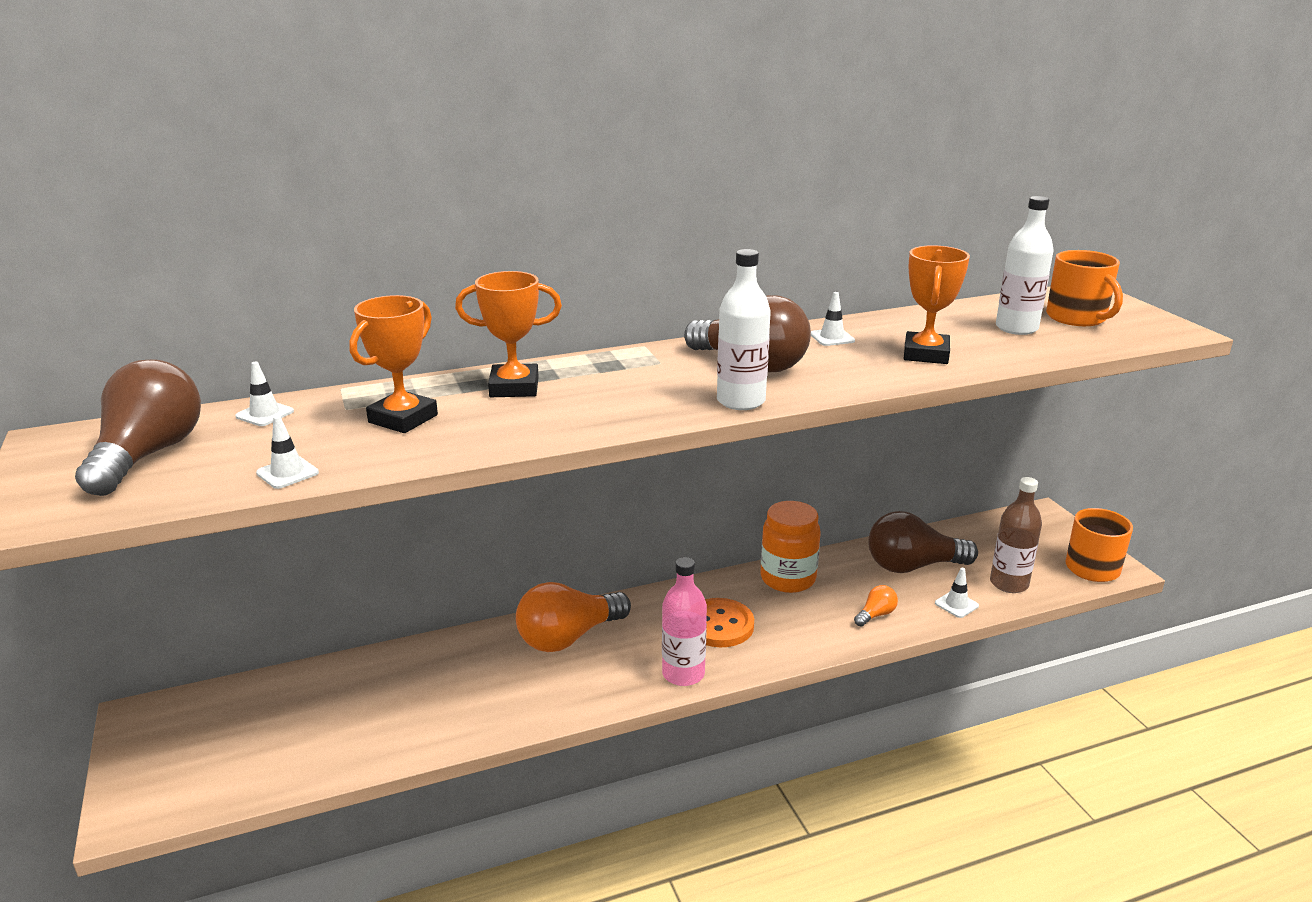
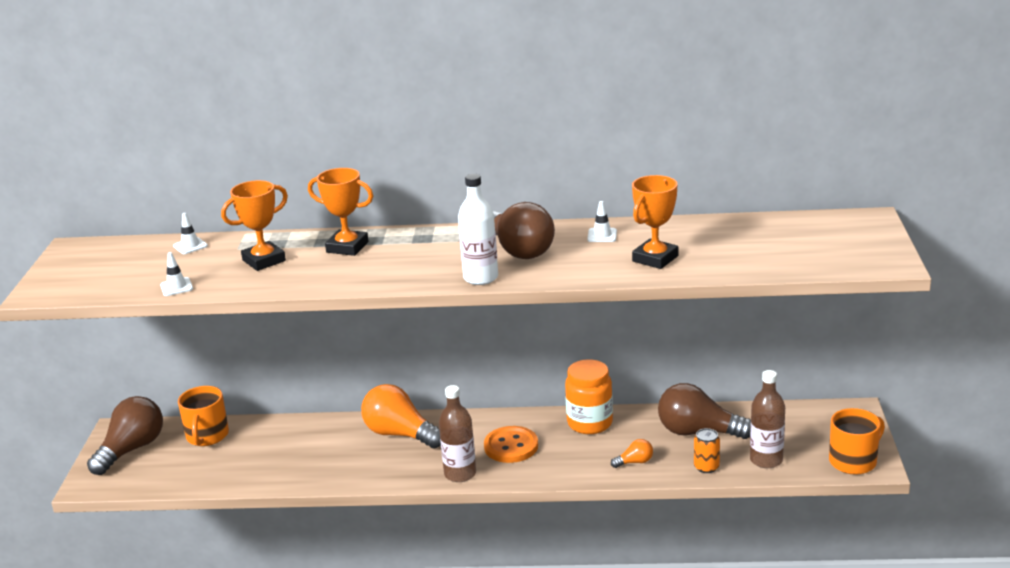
camera: 25 degrees right, 0 degrees up
brown light bulb [75,359,201,496] -> brown light bulb moved to [87,396,163,475]
orange light bulb [516,582,631,652] -> orange light bulb turned 45 degrees clockwise [361,384,441,448]
pink bottle [662,557,707,686] -> brown bottle [439,385,476,482]
white traffic cone [935,568,979,618] -> orange can [694,428,720,473]
white bottle [996,196,1054,335] -> none
orange mug [1046,250,1123,326] -> orange mug moved to [178,386,229,446]

